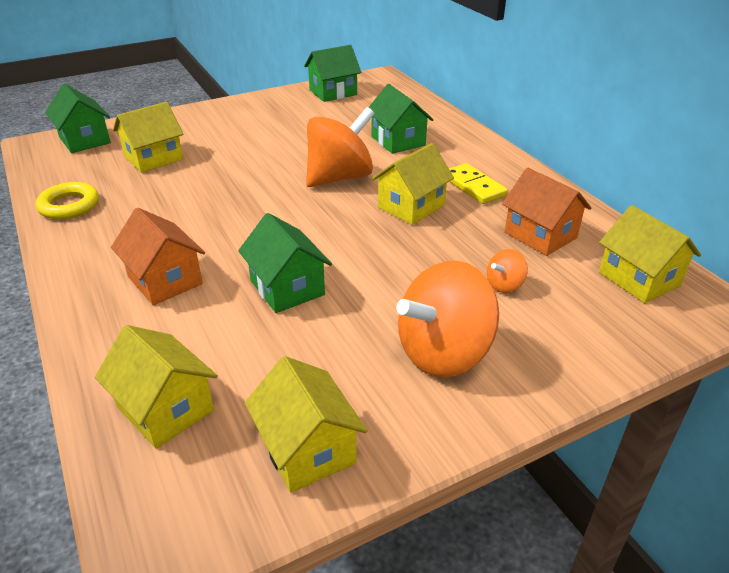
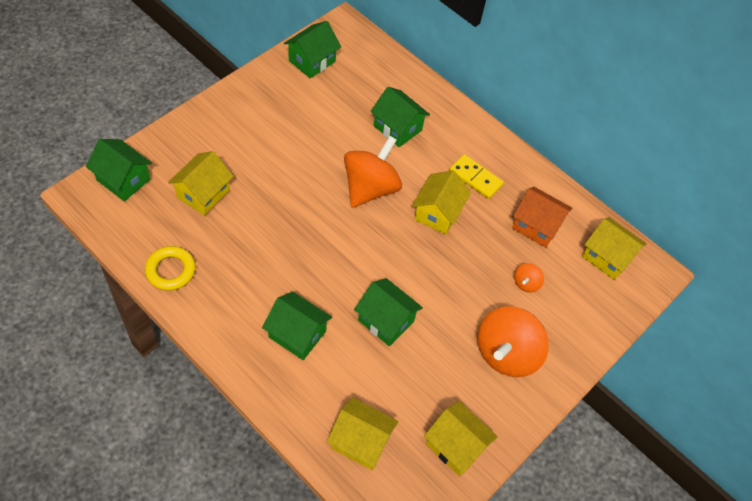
camera: 25 degrees left, 20 degrees up
orange house [111,208,205,305] -> green house [262,291,332,360]

